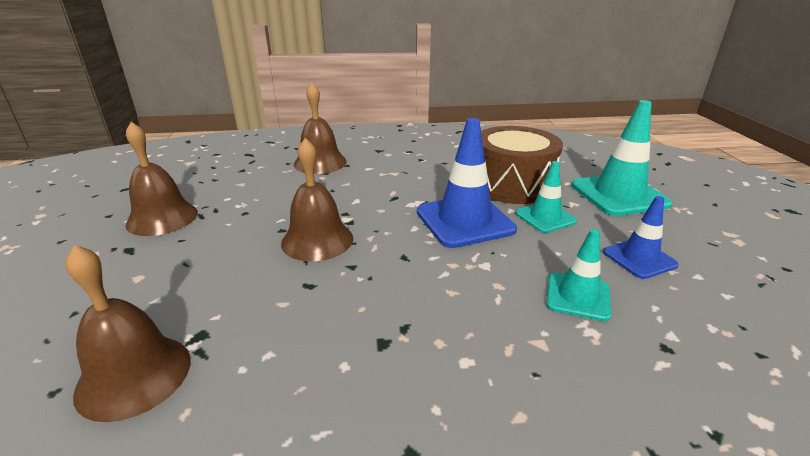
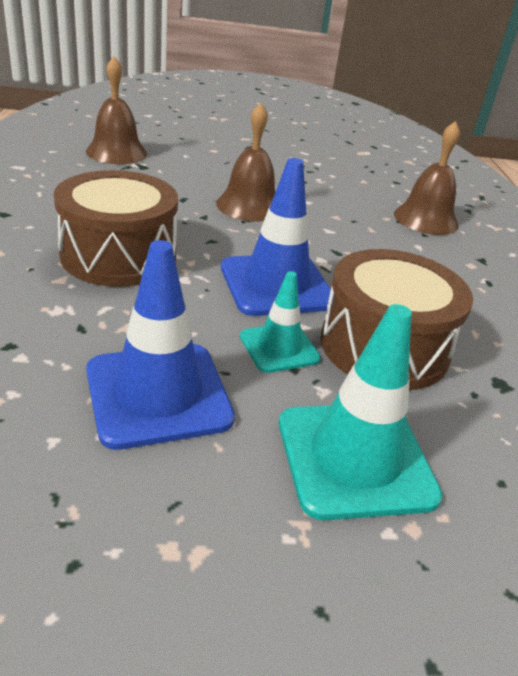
camera: 90 degrees right, 5 degrees up
brown bell [125,122,198,236] -> none
turquoise traffic cone [546,229,612,321] -> none
blue traffic cone [603,196,679,279] -> blue traffic cone [86,240,235,450], size x1.72
none -> brown drum [54,170,178,287]

